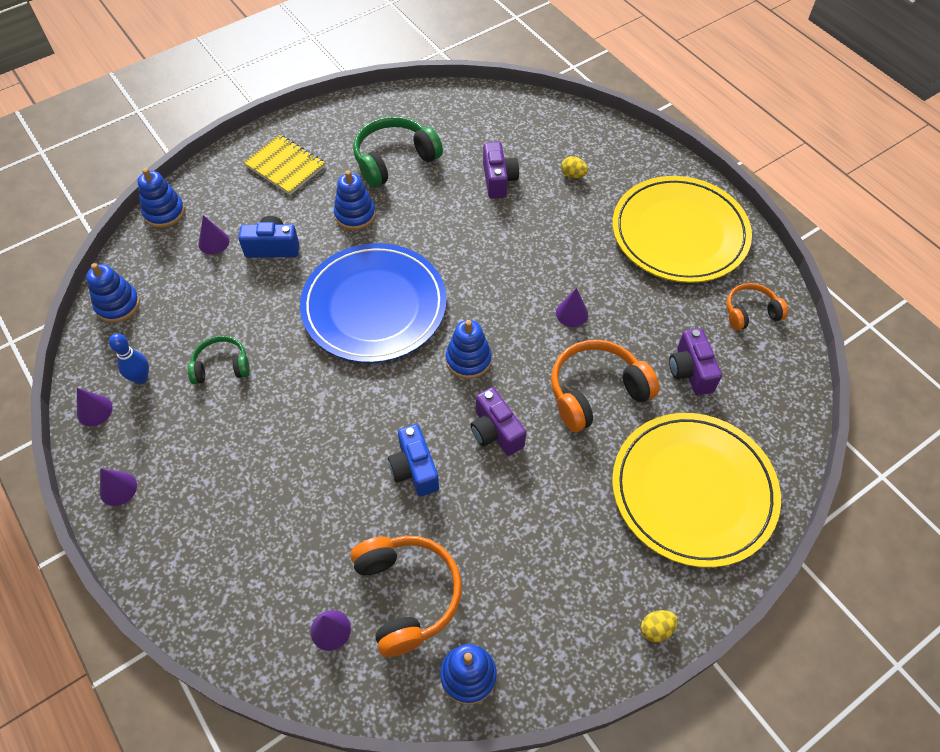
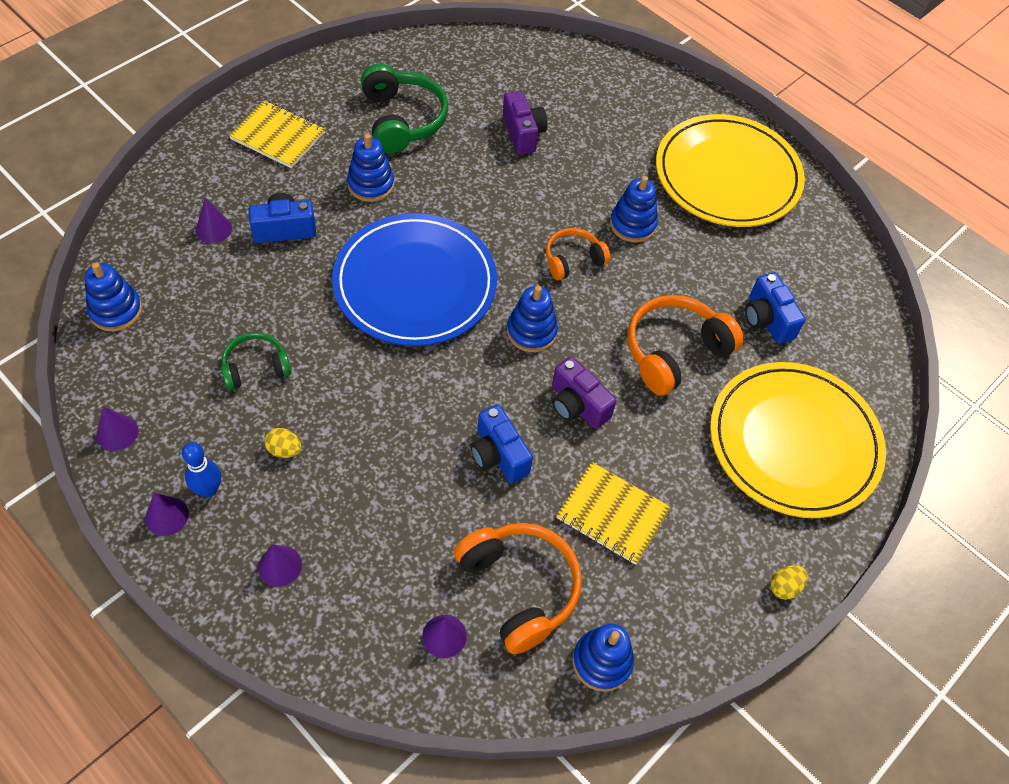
camera: 15 degrees left, 0 degrees up
blue bowling pin [109,333,149,384] -> blue bowling pin moved to [182,442,221,497]
blue stacking toy [137,168,185,228] -> blue stacking toy moved to [610,176,658,242]
green headphones [353,116,443,188] -> green headphones turned 120 degrees clockwise [361,64,448,153]
purple cone [556,288,588,327] -> purple cone moved to [258,544,302,587]
yellow egg [561,156,588,178] -> yellow egg moved to [264,428,301,458]
purple camera [669,328,722,395] -> blue camera [745,272,805,344]
orange headphones [727,283,788,330] -> orange headphones moved to [546,228,611,280]
none -> yellow notebook [556,462,671,565]

